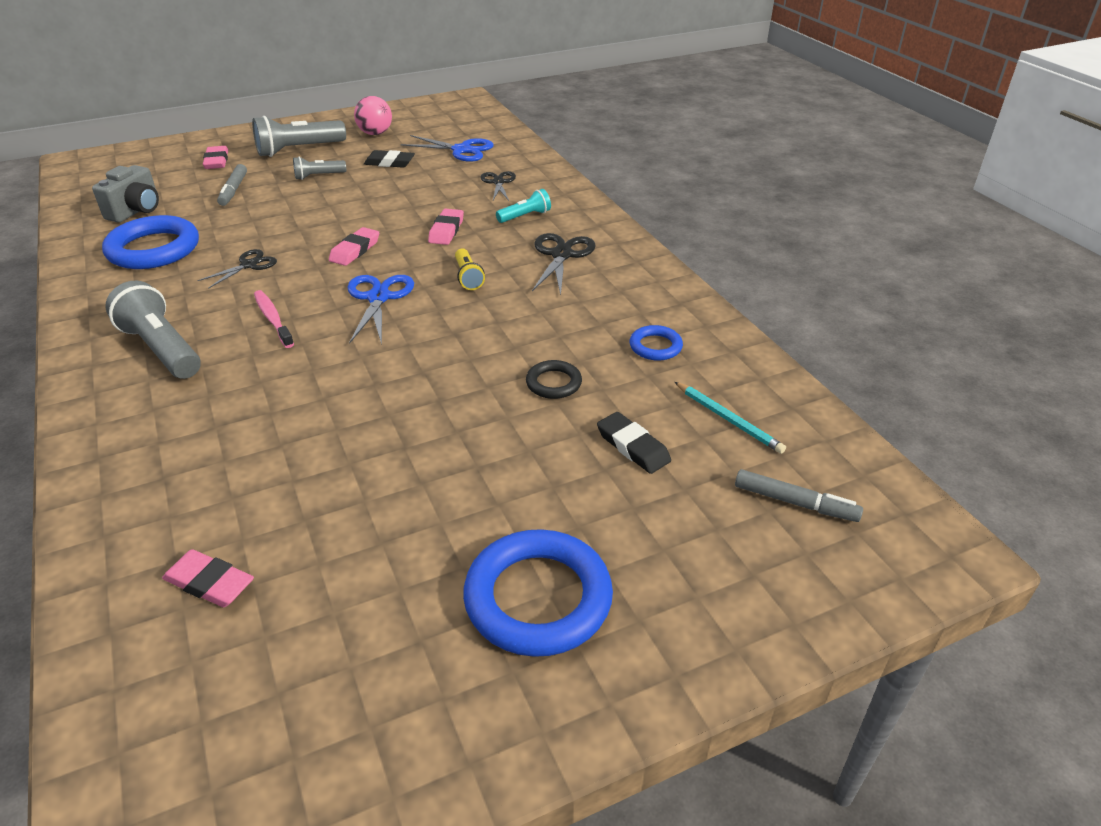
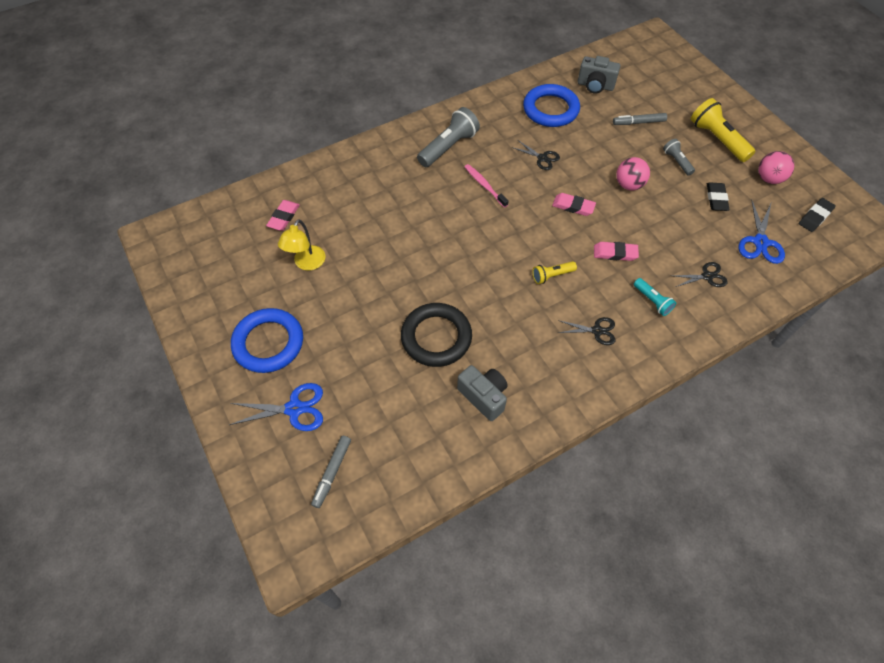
camera: 85 degrees right, 20 degrees up
pink eraser [203,146,228,169] -> none
grey flashlight [252,116,346,157] -> yellow flashlight [691,98,755,162]
pink toothbrush [254,290,294,348] -> pink toothbrush turned 90 degrees counterclockwise [465,164,509,208]
blue scissors [347,275,414,345] -> blue scissors moved to [229,383,323,431]
black ring [526,360,582,399] -> black ring [401,303,472,367], size x2.00
black scissors [532,233,596,295] -> black scissors [558,317,615,345], size x0.66
black eraser [597,412,671,474] -> black eraser moved to [799,198,836,232]
blue ring [630,325,683,361] -> grey camera [457,365,508,421]
turquoise pencil [675,382,786,454] -> none
none -> yellow lamp [278,219,325,271]
none -> pink ball [616,157,650,190]

